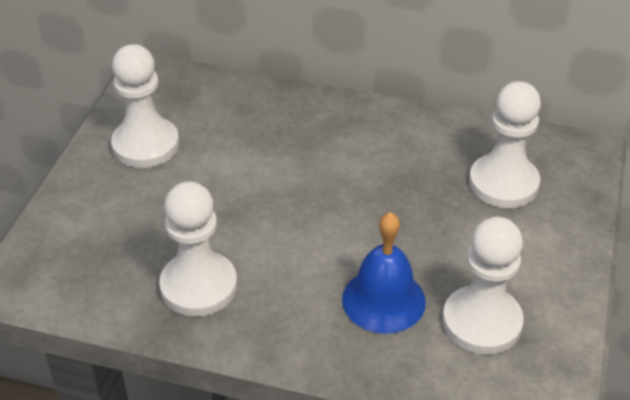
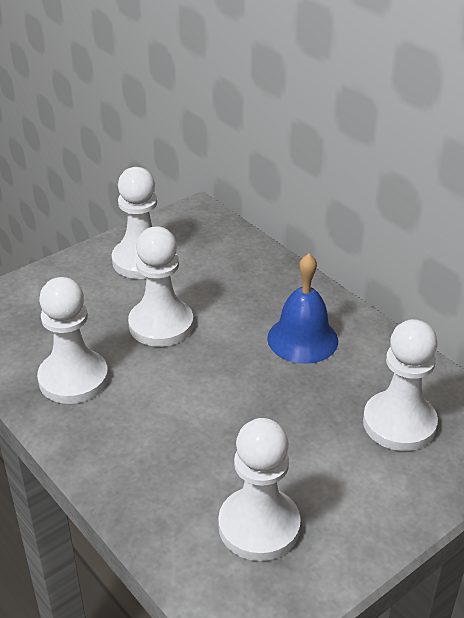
camera: 35 degrees right, 5 degrees down
blue bell [342,212,426,334] -> blue bell moved to [267,254,338,364]
none -> white pawn [128,226,193,347]

